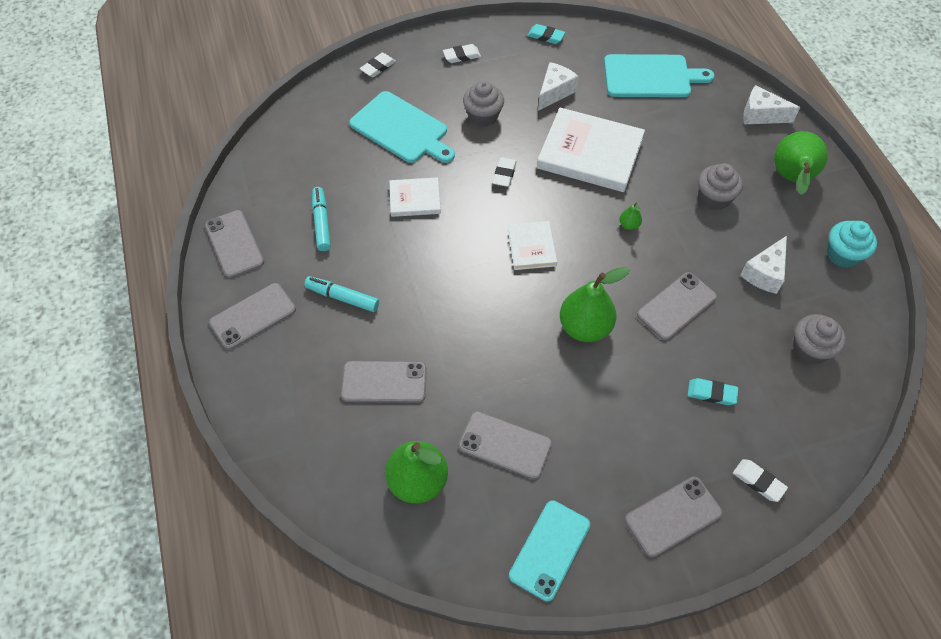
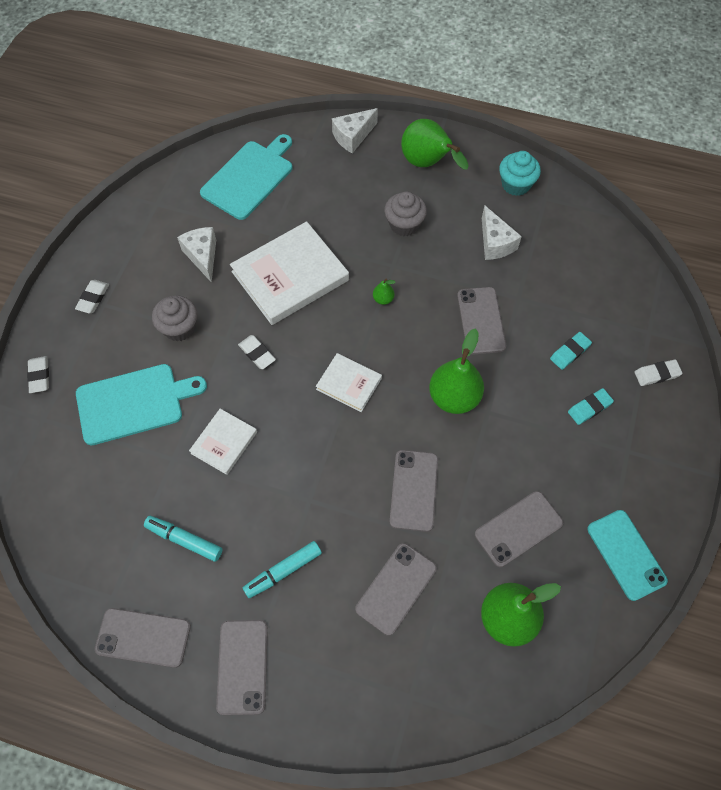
camera: 55 degrees left, 5 degrees up
turquoise eraser [527,24,565,44] -> turquoise eraser moved to [568,388,614,425]
grey phone [625,477,723,557] -> grey phone moved to [390,450,438,532]
grey cupcake [793,314,846,364] -> none

